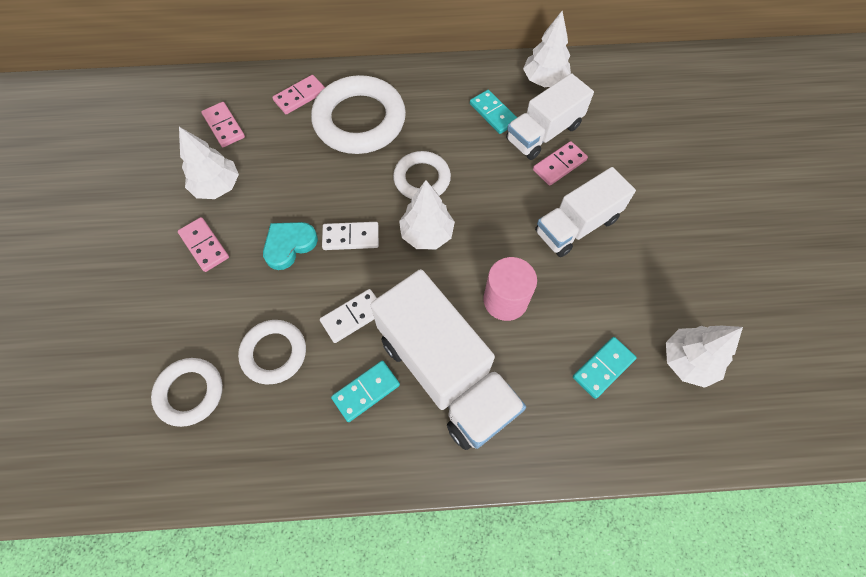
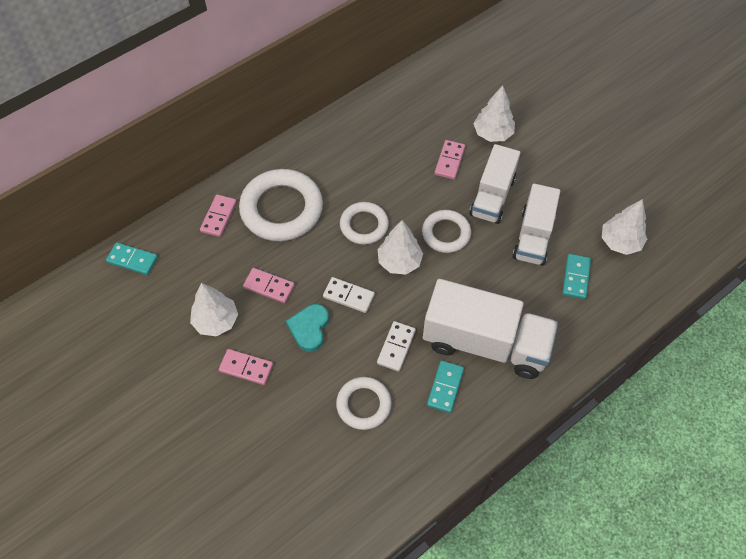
camera: 35 degrees left, 5 degrees down
white ring [151,358,223,427] -> white ring moved to [422,210,471,253]
pink domino [201,102,245,147] -> pink domino moved to [243,268,295,303]
white domino [322,222,379,250] -> white domino turned 60 degrees clockwise [323,277,375,313]
turquoise domino [470,90,517,134] -> turquoise domino moved to [106,242,158,275]
pink cylinder [483,257,537,321] -> none
white truck [506,73,594,160] -> white truck moved to [512,183,560,266]
white tree [523,11,571,87] -> white tree moved to [473,86,515,142]

